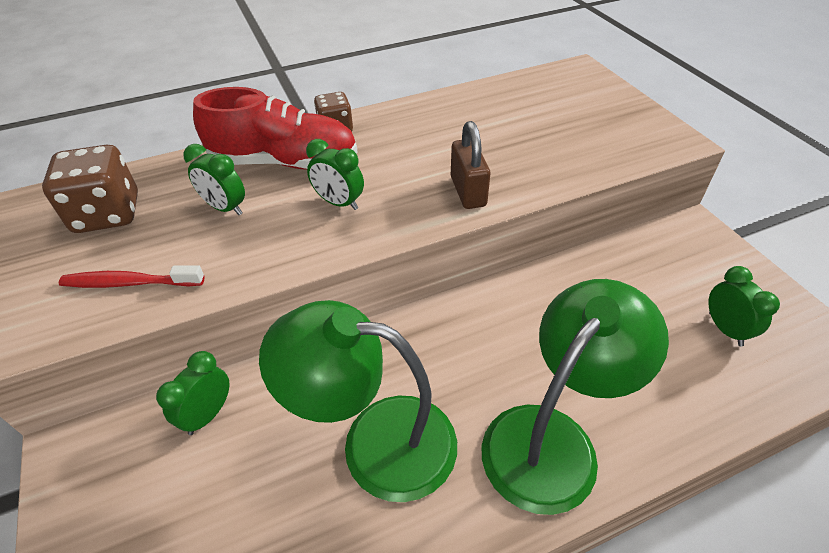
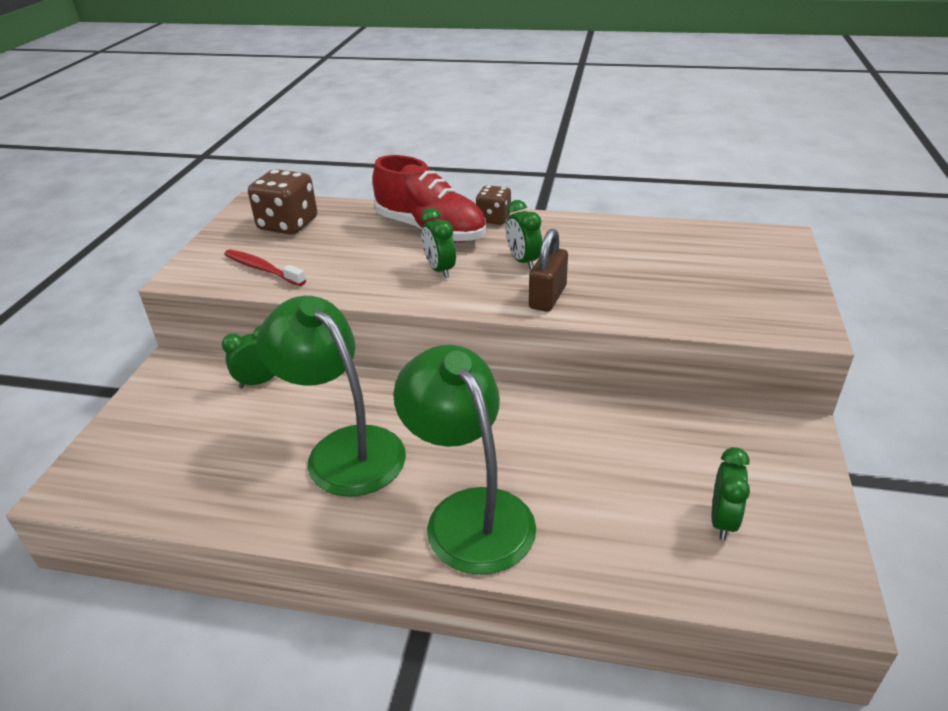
camera: 35 degrees right, 10 degrees down
green clock [183,144,245,215] -> green clock moved to [506,200,542,270]
green lamp [482,279,669,515] -> green lamp turned 105 degrees counterclockwise [393,345,536,575]

